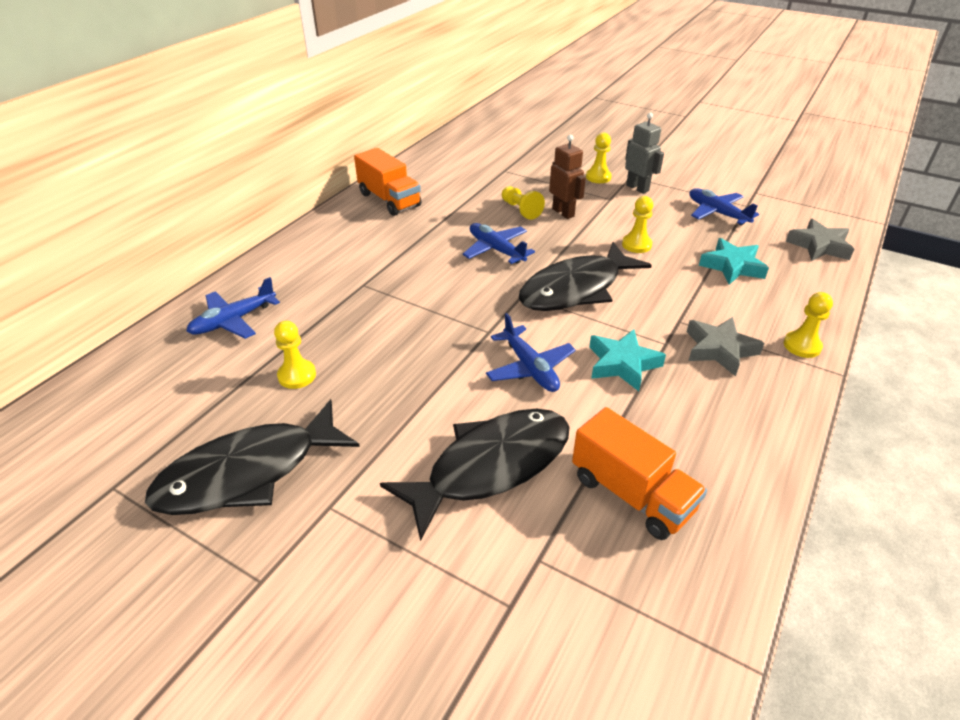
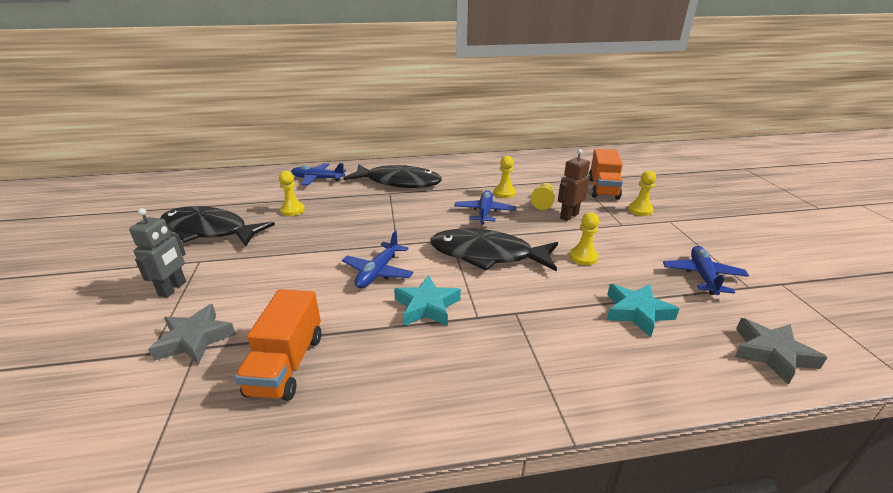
camera: 50 degrees right, 10 degrees down
orange truck [354,148,421,216] -> orange truck moved to [588,149,623,199]
black fish [380,409,569,541] -> black fish moved to [343,164,442,188]
brown robot [549,135,586,219] -> brown robot turned 150 degrees counterclockwise [558,149,590,221]
grey robot [625,113,664,194] -> grey robot moved to [129,208,186,297]
grey star [687,317,764,376] -> grey star moved to [148,304,236,365]
yellow pawn [784,292,833,358] -> yellow pawn moved to [494,156,516,198]

